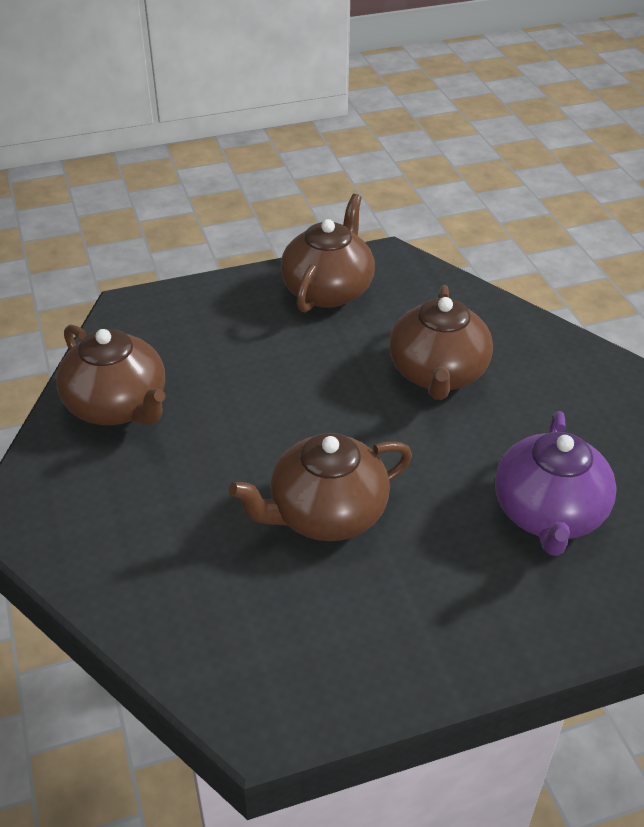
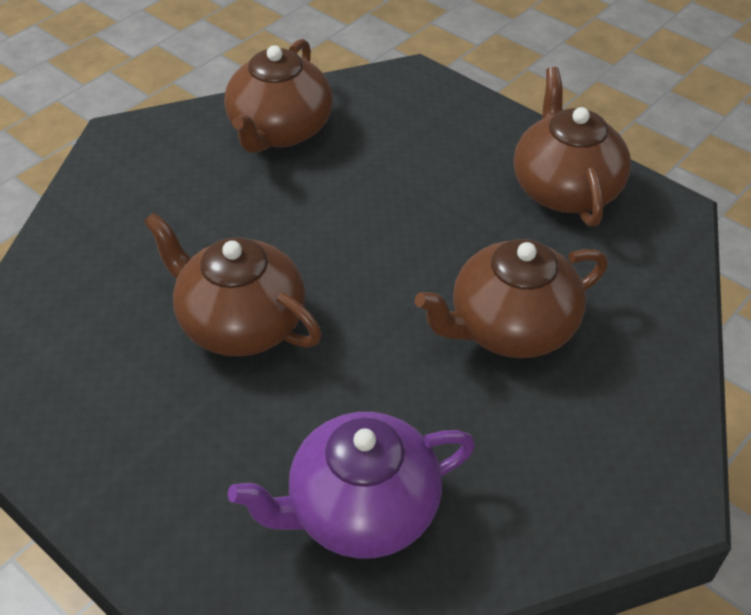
camera: 60 degrees right, 5 degrees up
brown teapot [280,194,375,312] -> brown teapot turned 90 degrees counterclockwise [514,67,631,227]

